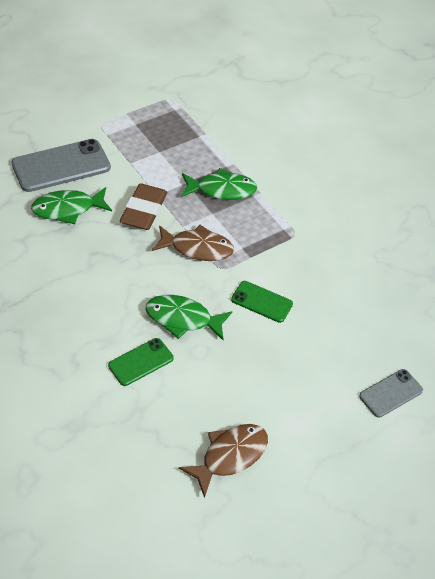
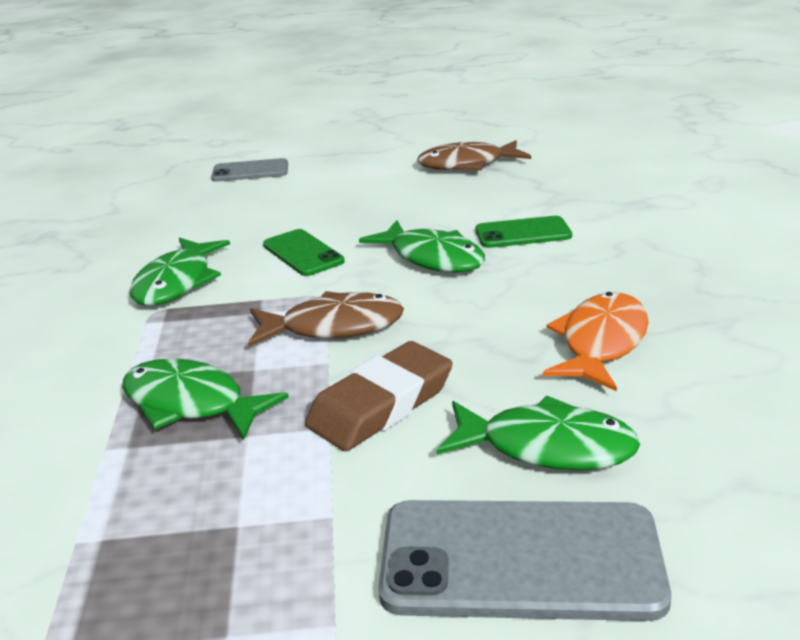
camera: 145 degrees left, 20 degrees down
brown fish [152,225,234,261] -> brown fish turned 135 degrees clockwise [248,291,404,347]
none -> green fish [130,238,230,306]
none -> orange fish [543,292,649,391]

